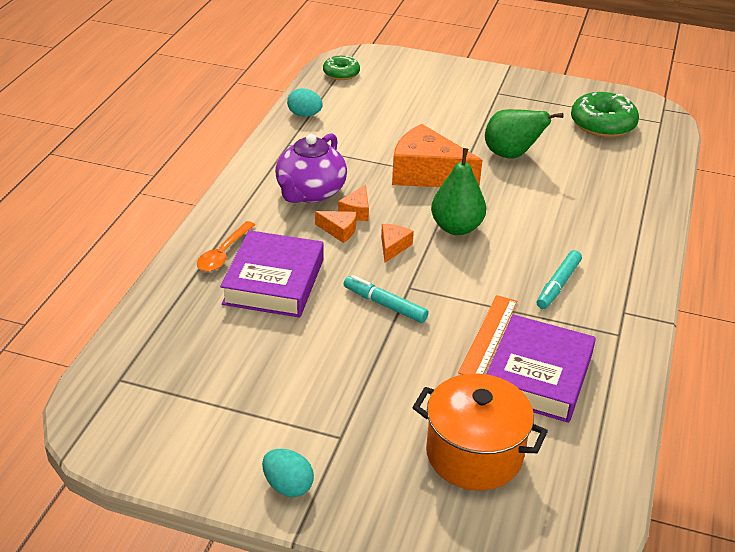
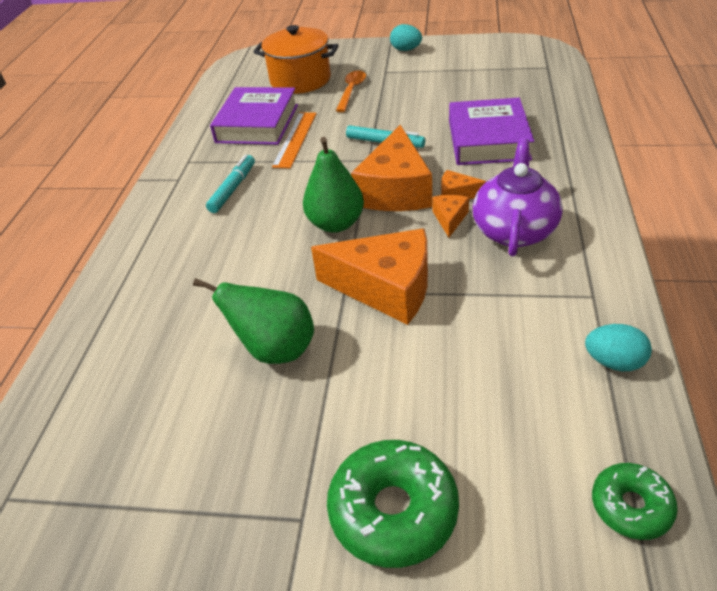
camera: 175 degrees right, 5 degrees up
orange spoon [197,221,255,272] -> orange spoon moved to [336,71,366,112]
orange cheese [381,224,414,262] -> orange cheese [351,125,432,211], size x2.24
green donut [571,92,639,137] -> green donut moved to [327,440,459,568]

